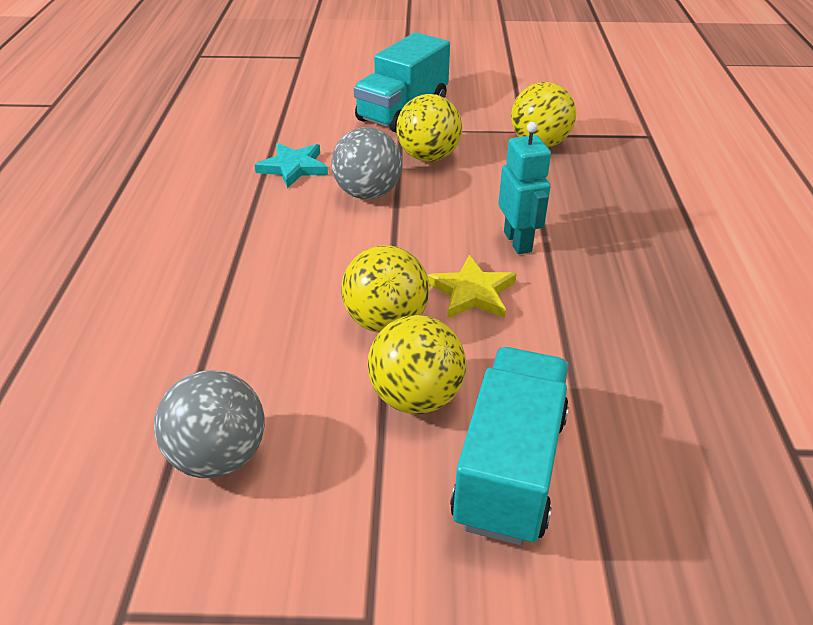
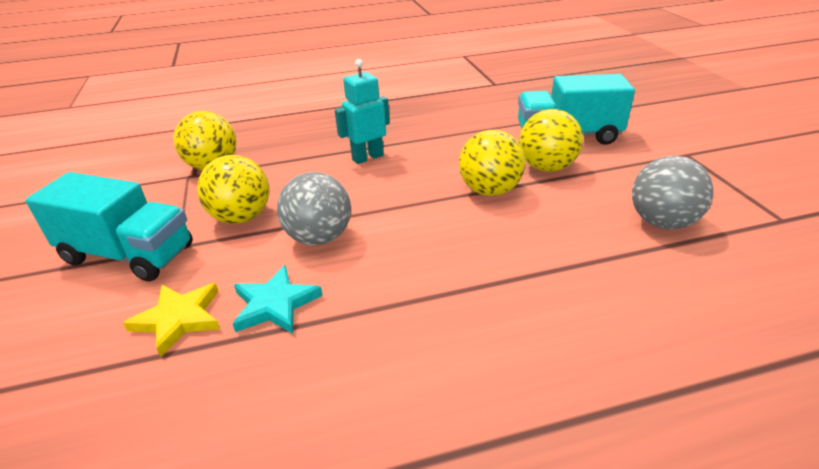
camera: 105 degrees left, 5 degrees down
yellow star [427,255,516,319] -> yellow star moved to [123,283,220,357]

